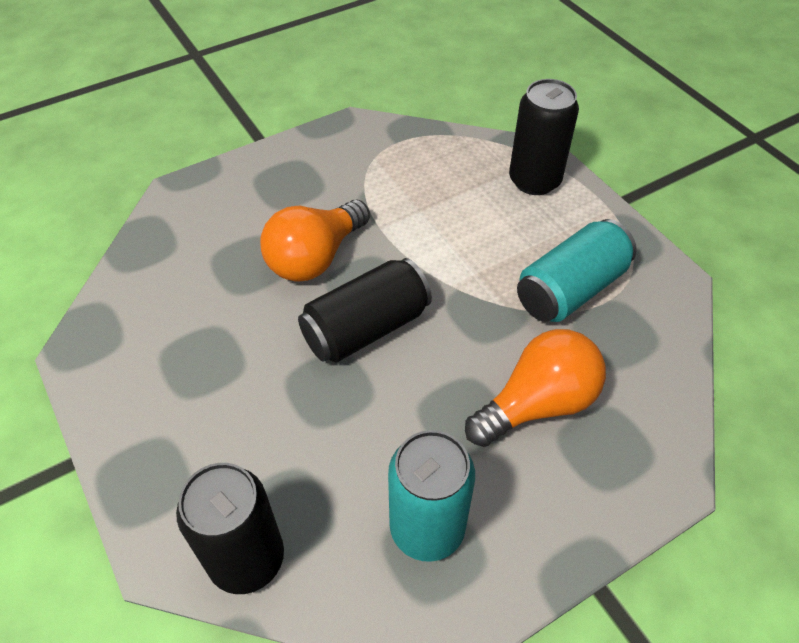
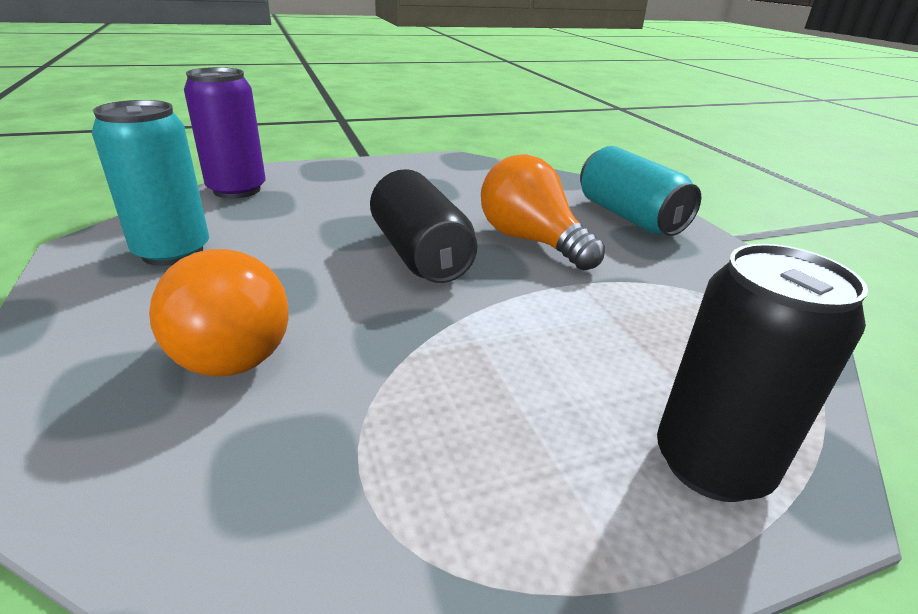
camera: 100 degrees right, 20 degrees down
black can [176,463,284,594] -> purple can [184,67,266,199]
turquoise can [517,219,637,322] -> turquoise can moved to [580,146,701,236]

